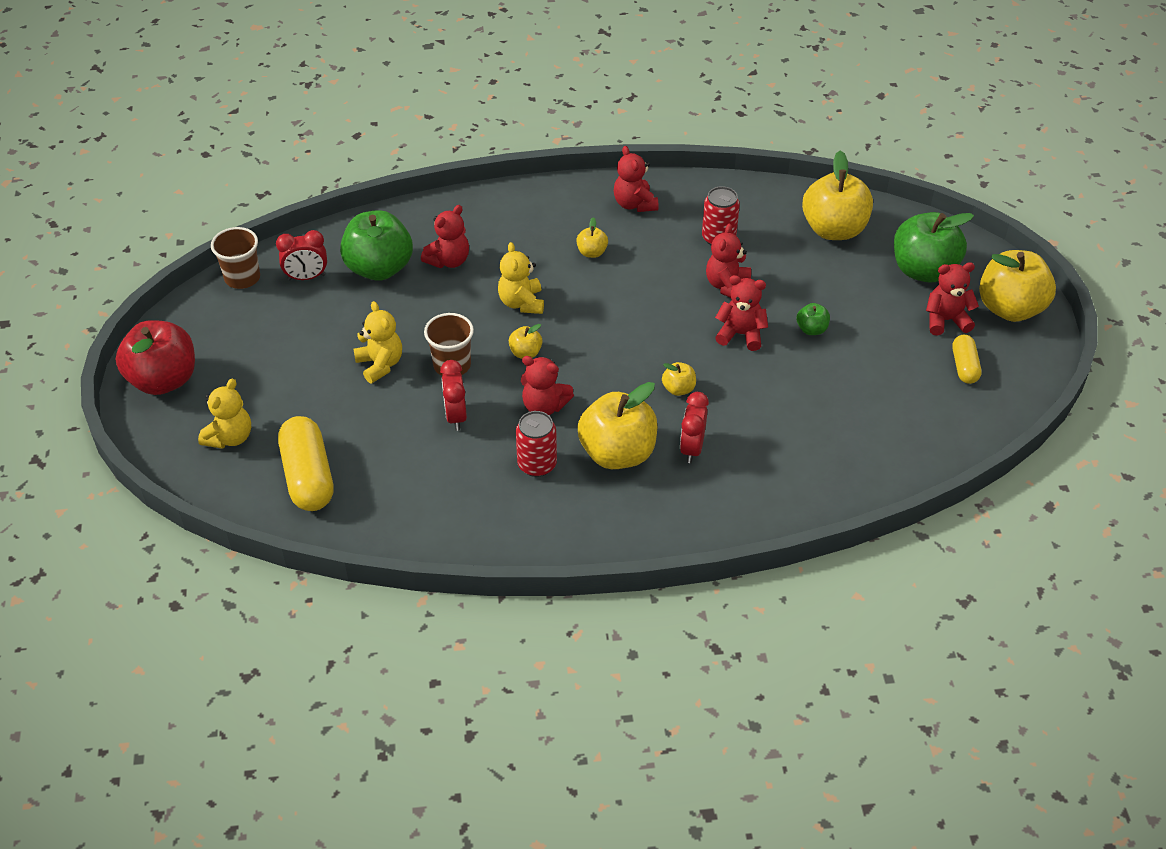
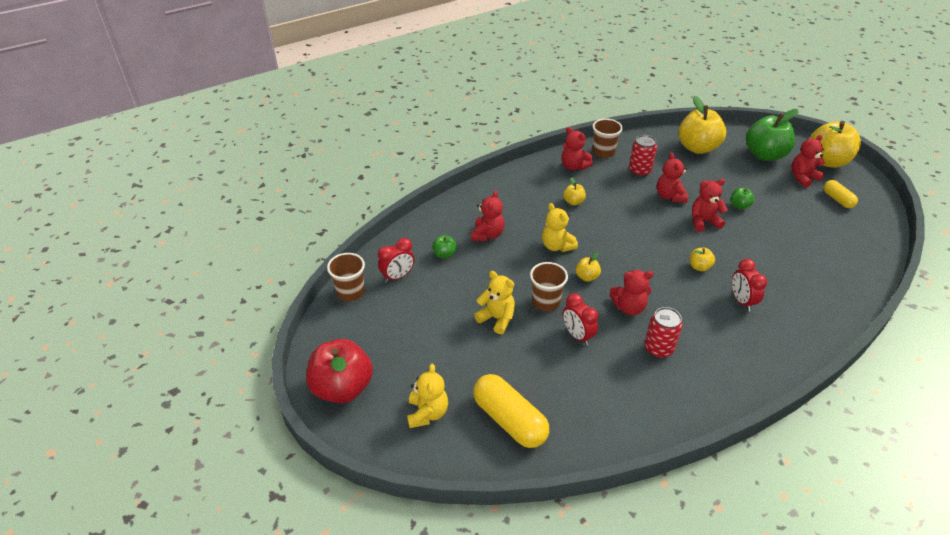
camera: 25 degrees left, 5 degrees down
green apple [340,210,413,281] -> green apple [432,235,457,258], size x0.45
yellow apple [577,382,657,469] -> none
none -> brown cup [592,118,623,158]

